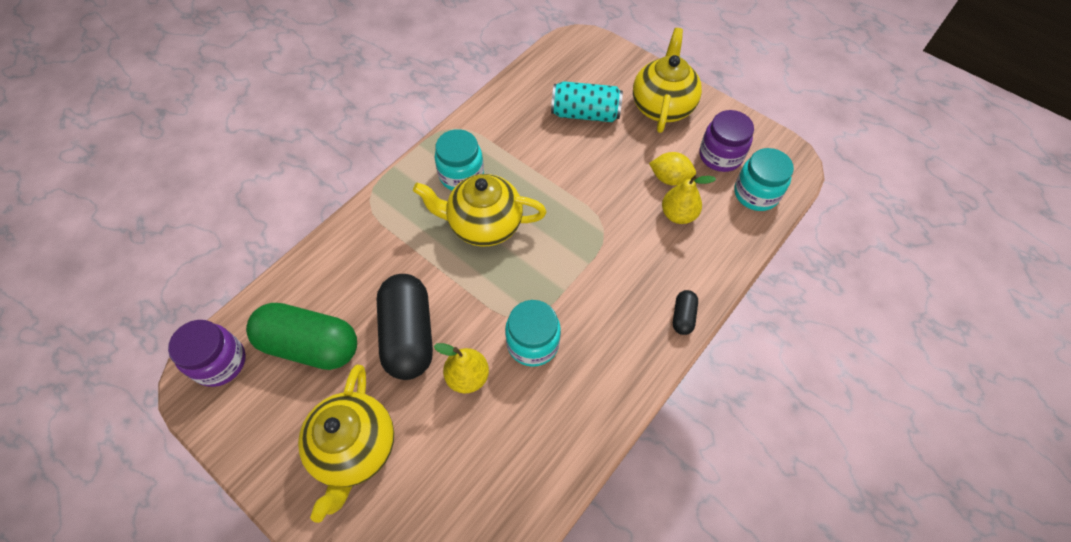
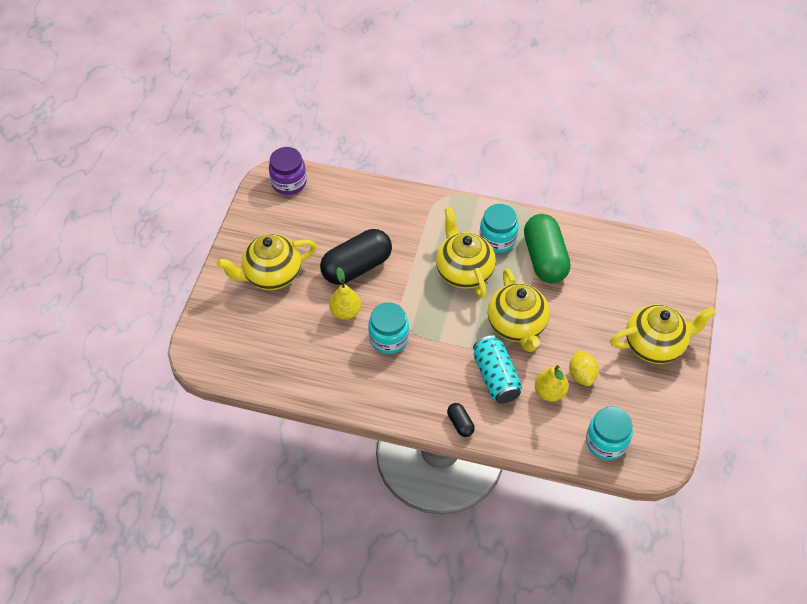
camera: 65 degrees right, 5 degrees down
green capsule [246,303,357,370] -> green capsule moved to [524,214,571,283]
turquoise can [551,81,623,122] -> turquoise can moved to [473,335,522,403]
black capsule [673,290,698,335] -> black capsule turned 75 degrees clockwise [447,403,475,437]
purple jar [699,110,754,172] -> none
none -> yellow teapot [488,268,550,352]

